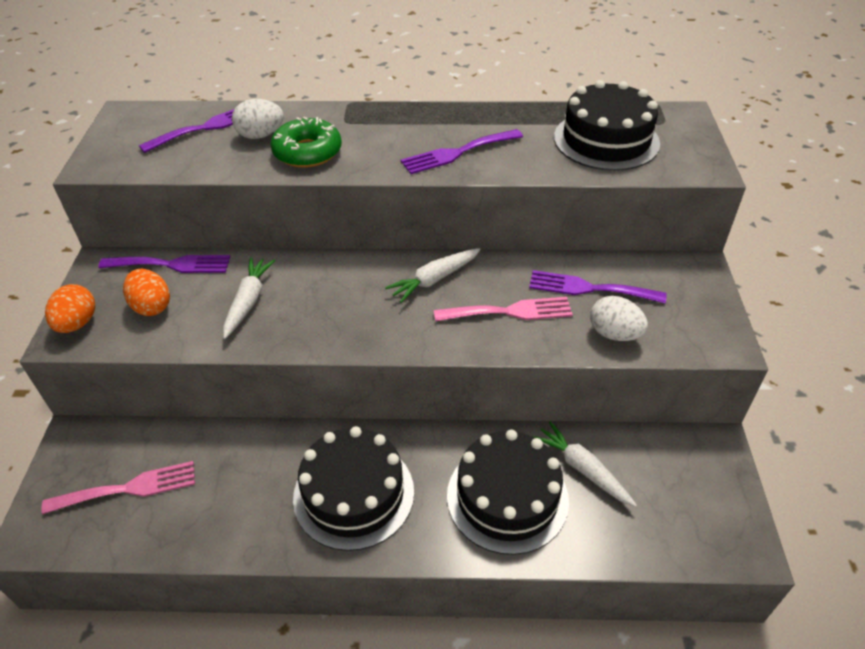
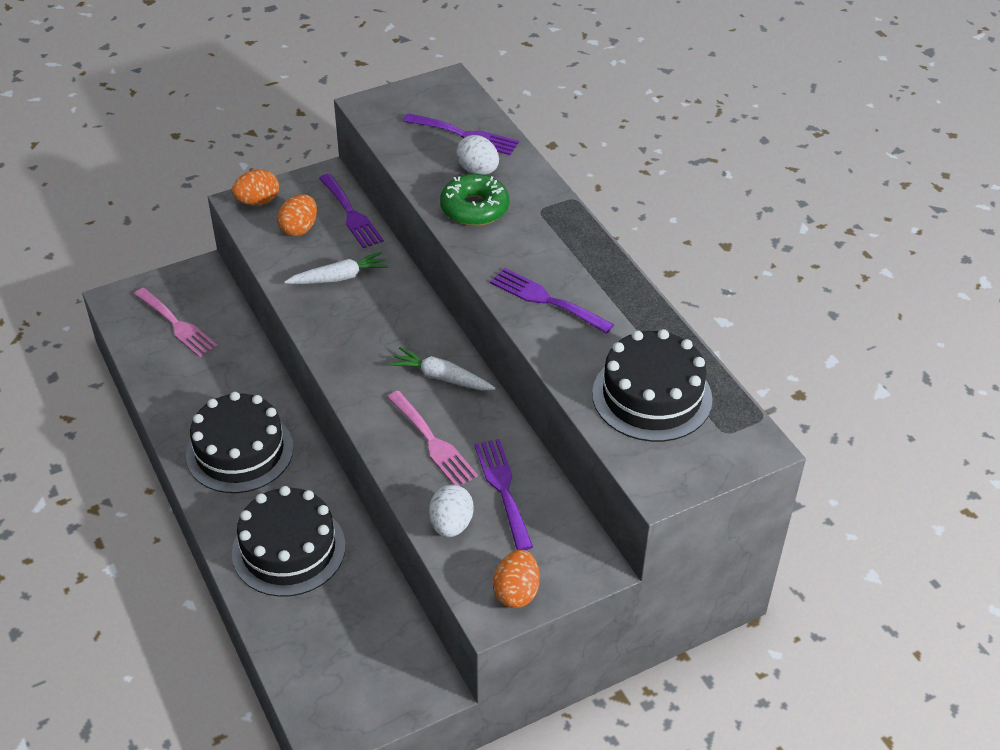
camera: 60 degrees right, 0 degrees up
white carrot [532,421,637,507] -> none
none -> orange egg [493,550,540,608]

